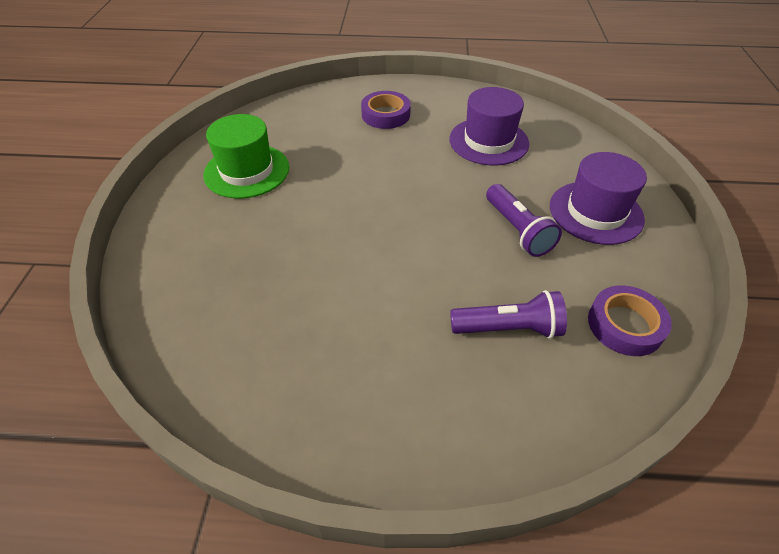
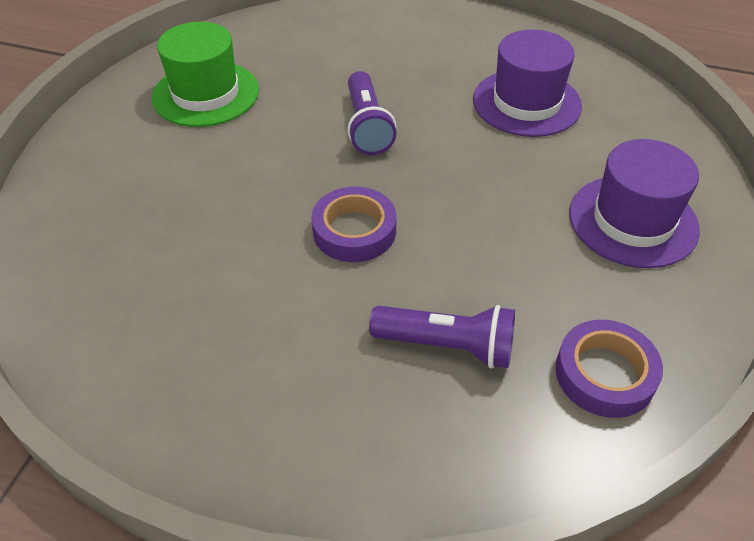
camera: 15 degrees right, 0 degrees up
purple tape [361,91,411,129] -> purple tape moved to [311,187,396,262]
purple flashlight [486,184,562,257] -> purple flashlight moved to [347,71,397,155]

